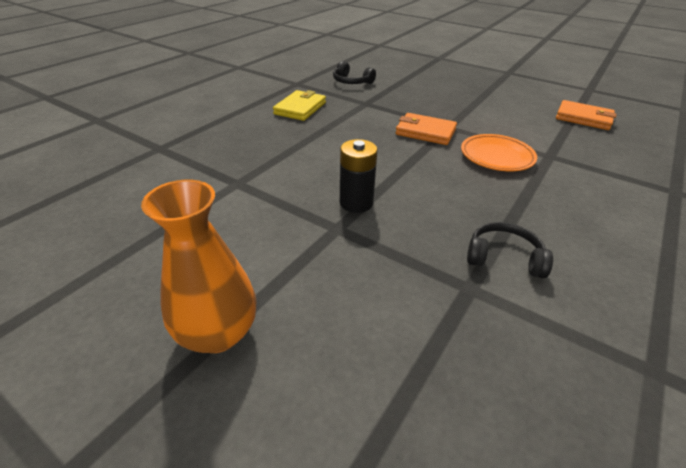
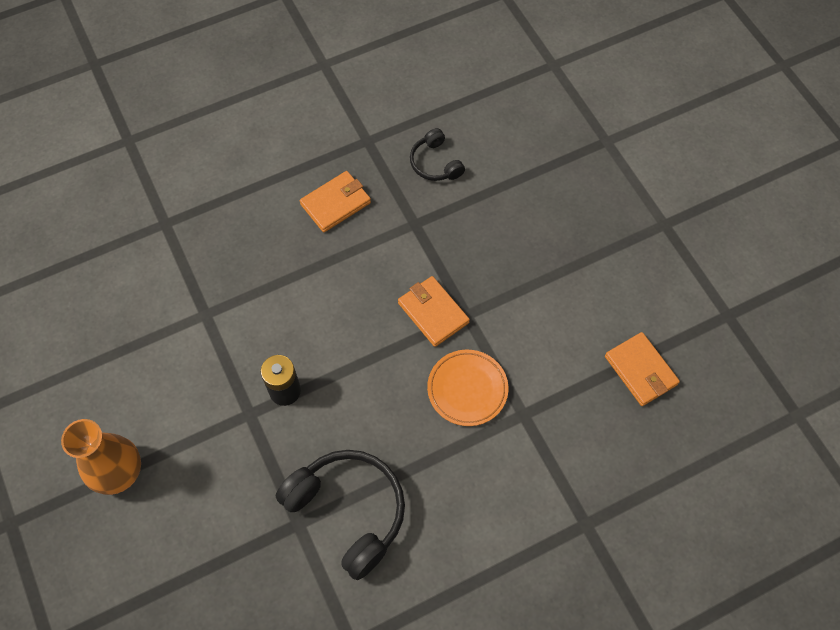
camera: 30 degrees right, 25 degrees up
yellow wallet [273,90,326,121] -> orange wallet [300,171,371,232]
black headphones [467,222,553,278] -> black headphones [276,450,405,580], size x1.87

